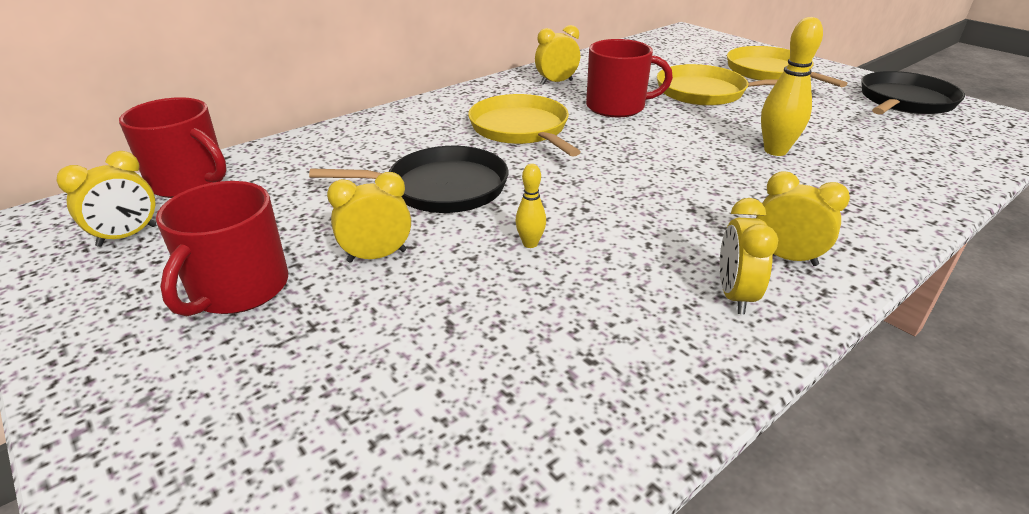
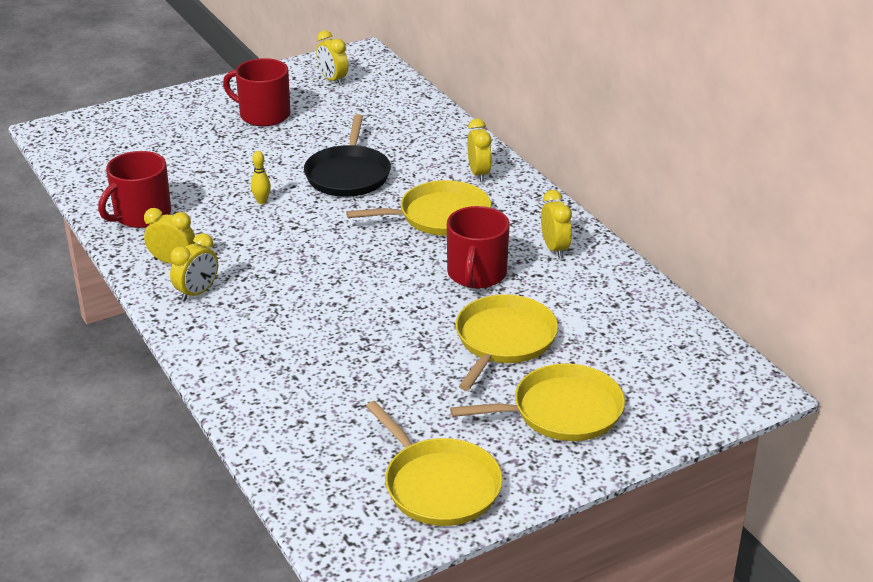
camera: 100 degrees right, 0 degrees up
red mug [119,97,227,198] -> red mug moved to [98,151,171,228]
yellow clock [327,172,411,263] -> yellow clock moved to [467,118,492,182]
yellow bowling pin [761,17,823,156] -> none
black pan [861,71,965,114] -> yellow pan [366,401,503,526]

